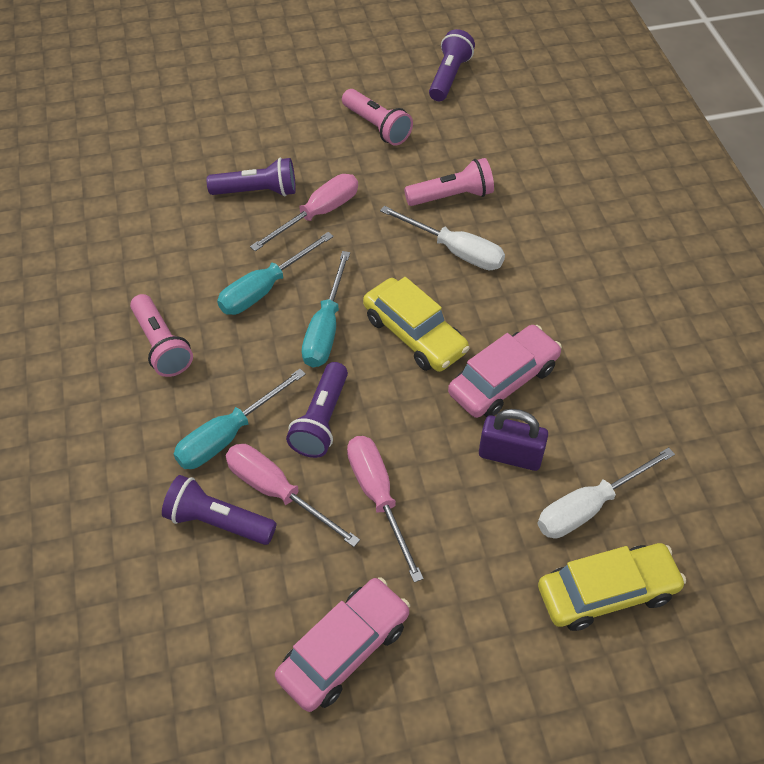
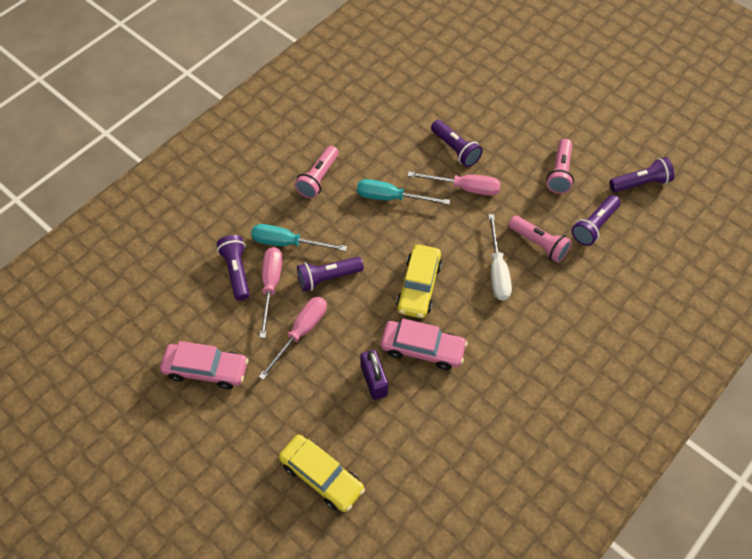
camera: 55 degrees right, 5 degrees up
turquoise screwdriver [302,251,350,367] -> none
white screwdriver [537,447,675,538] -> none
none -> purple flashlight [571,195,621,246]

